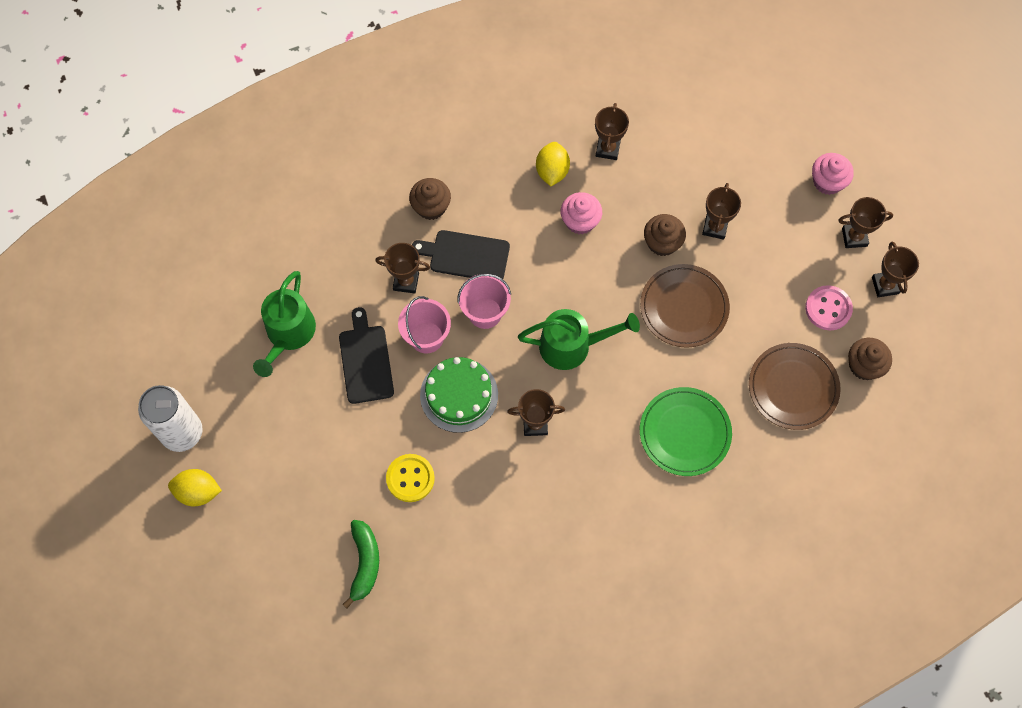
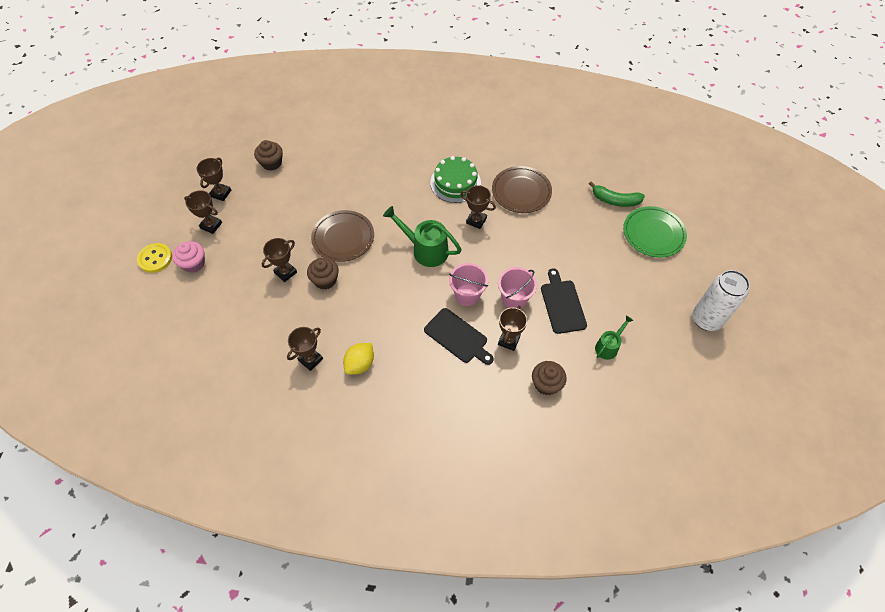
camera: 150 degrees left, 10 degrees down
yellow lemon [168,469,222,507] -> none
green watering can [253,271,316,377] -> green watering can [595,315,634,360], size x0.59
black cutting board [339,307,394,404] -> black cutting board turned 150 degrees clockwise [541,268,587,334]
green banana [343,520,379,608] -> green banana turned 105 degrees counterclockwise [589,181,645,207]
brown trophy [375,243,430,293] -> brown trophy turned 75 degrees clockwise [498,306,527,351]
yellow button [386,454,435,502] -> yellow button moved to [137,243,172,273]
brown cupcake [409,178,451,220] -> brown cupcake moved to [532,361,567,395]
green cake [420,357,498,433] -> green cake moved to [430,156,481,203]
pink cupcake [561,192,602,234] -> none
green plate [640,387,732,476] -> green plate moved to [623,206,687,258]
brown plate [749,343,841,430] -> brown plate moved to [492,166,552,213]
pink button [805,285,853,330] -> none

